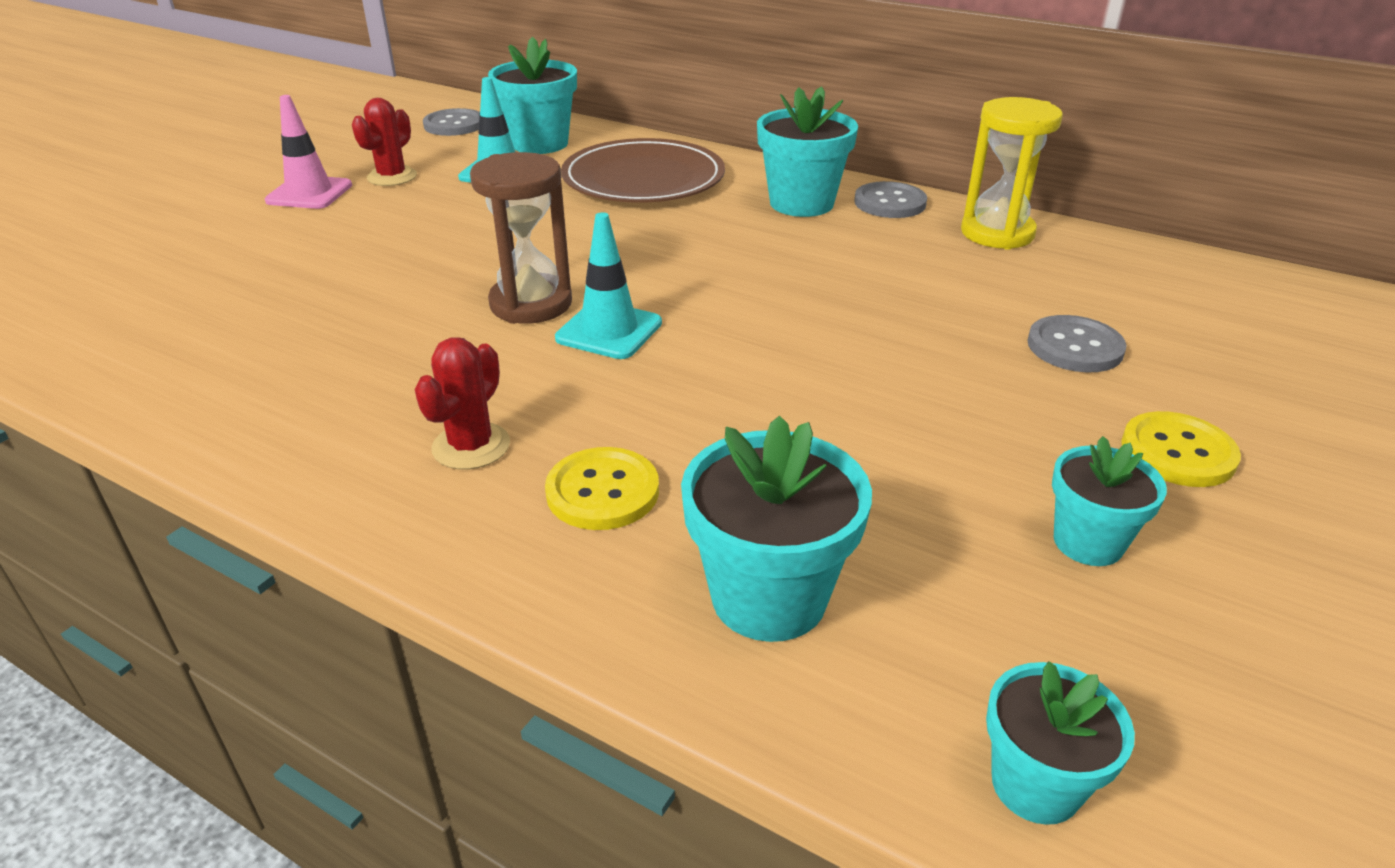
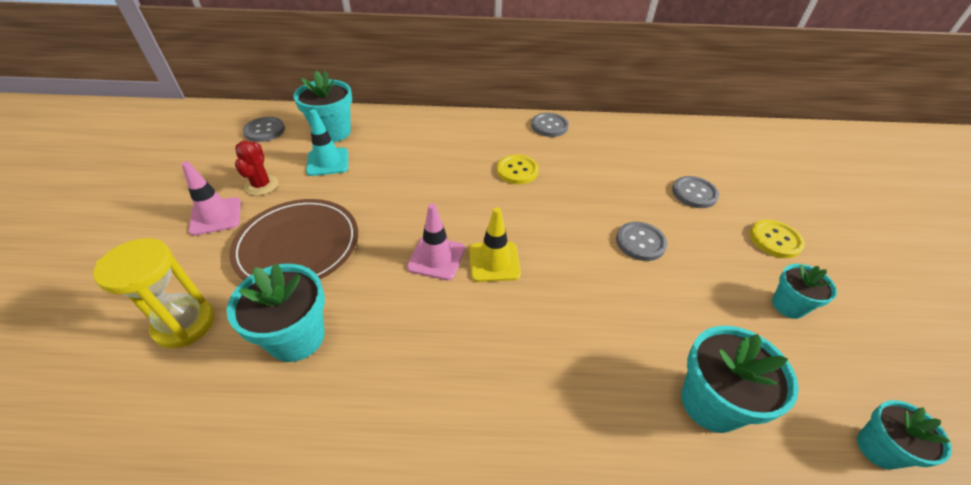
camera: 30 degrees left, 10 degrees up
red cactus [414,337,510,470] -> none
brown hourglass [470,152,572,324] -> pink traffic cone [407,203,465,280]
yellow button [545,447,659,530] -> yellow button moved to [497,155,539,184]
turquoise traffic cone [555,212,662,359] -> yellow traffic cone [469,207,521,282]
brown plate [561,138,725,203] -> brown plate moved to [230,199,358,280]
turquoise flower pot [757,86,858,217] -> turquoise flower pot moved to [226,263,325,362]
yellow hourglass [961,97,1063,250] -> yellow hourglass moved to [93,238,214,348]
none -> grey button [616,222,668,261]

